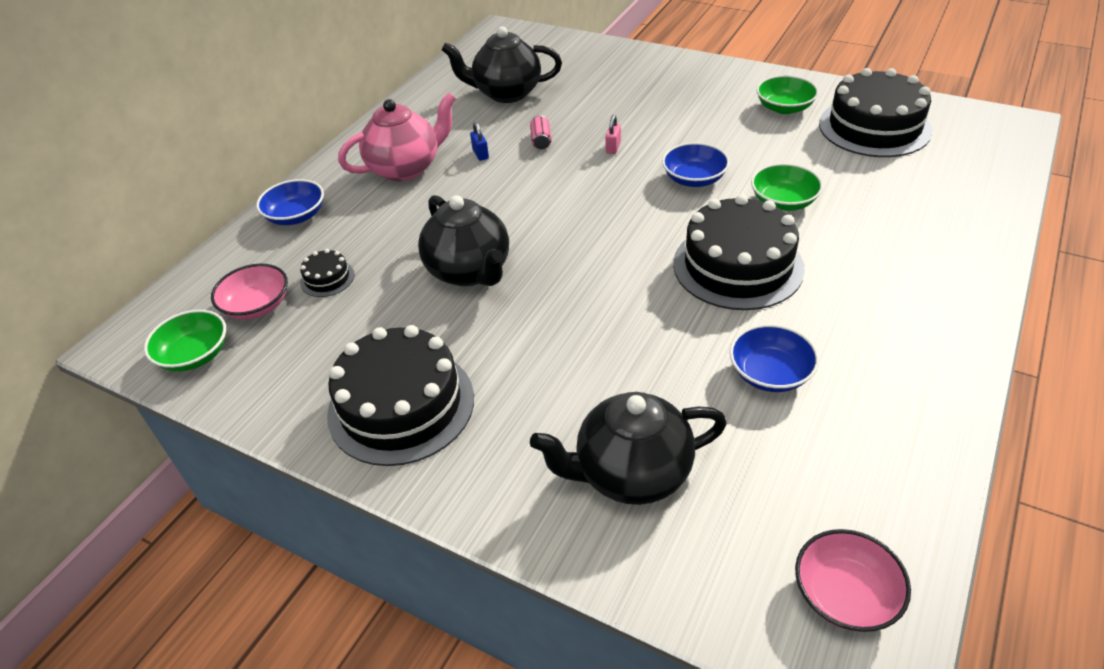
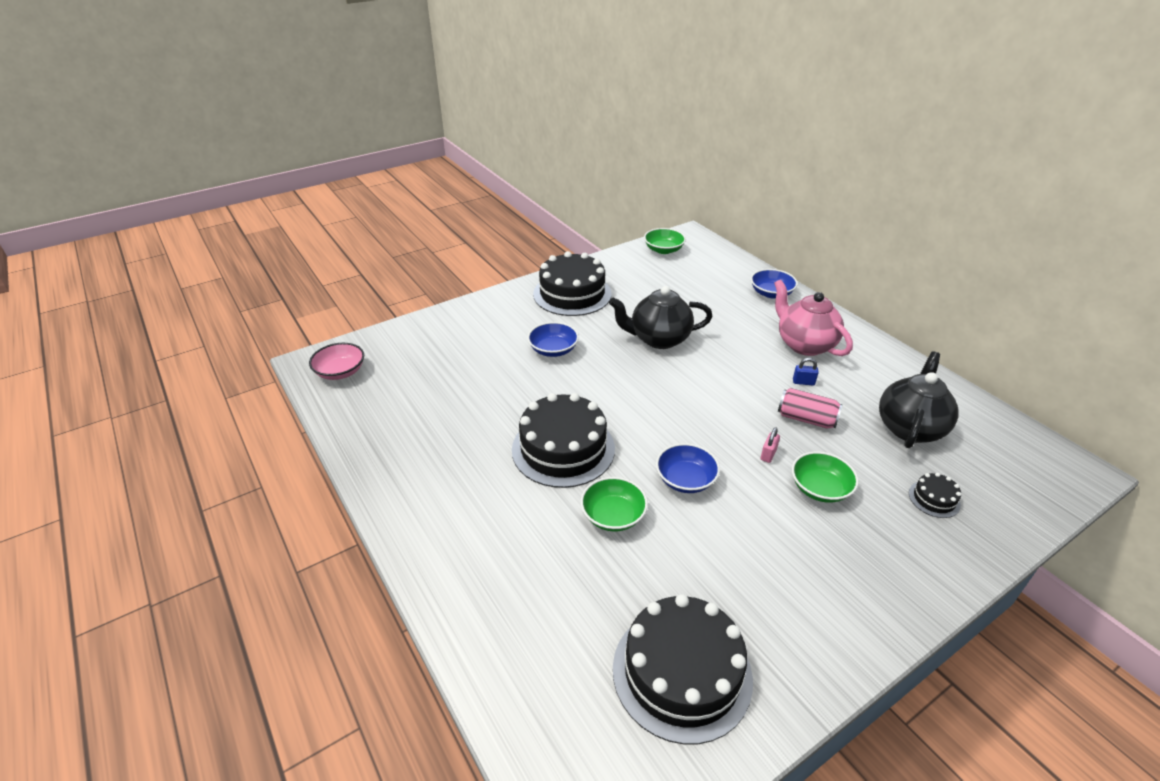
camera: 115 degrees right, 5 degrees down
pink bowl [211,264,288,320] -> none
black cake [300,249,355,297] -> black cake moved to [909,473,961,518]
pink teapot [338,93,456,182] -> pink teapot turned 150 degrees clockwise [774,280,853,356]
pink can [530,115,551,149] -> pink can [778,388,843,429], size x1.60
black teapot [530,392,727,505] -> none
pink padlock [605,115,621,154] -> pink padlock turned 75 degrees clockwise [761,427,780,463]
blue bowl [729,324,819,392] -> blue bowl moved to [528,322,579,357]
green bowl [756,75,819,114] -> green bowl moved to [792,452,859,503]

